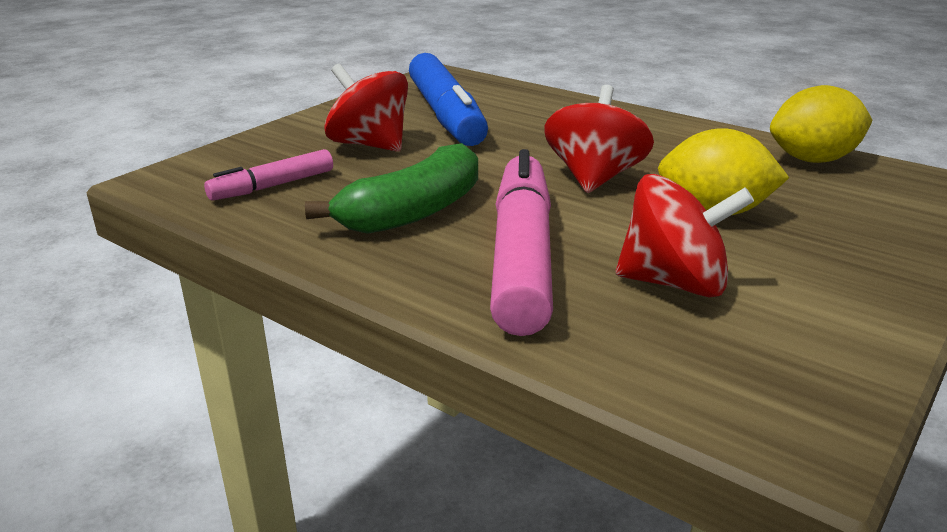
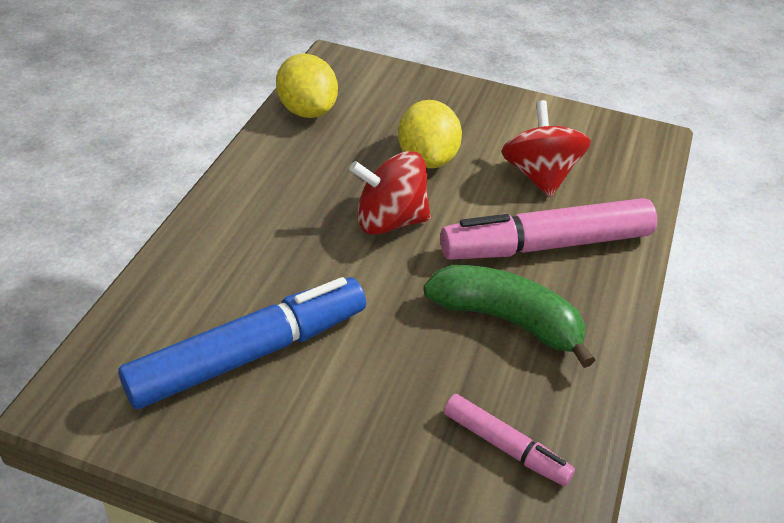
camera: 110 degrees left, 15 degrees up
red spinning top [324,63,408,152] -> none

